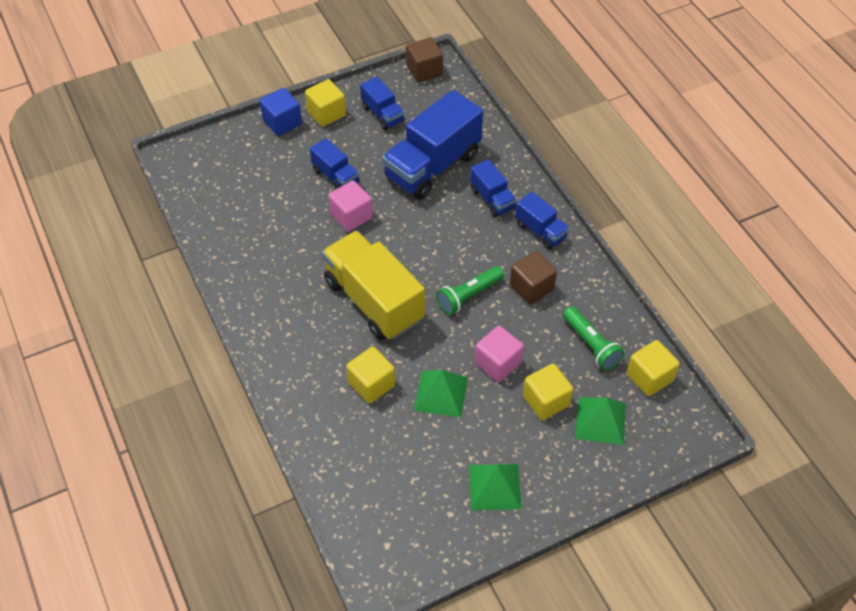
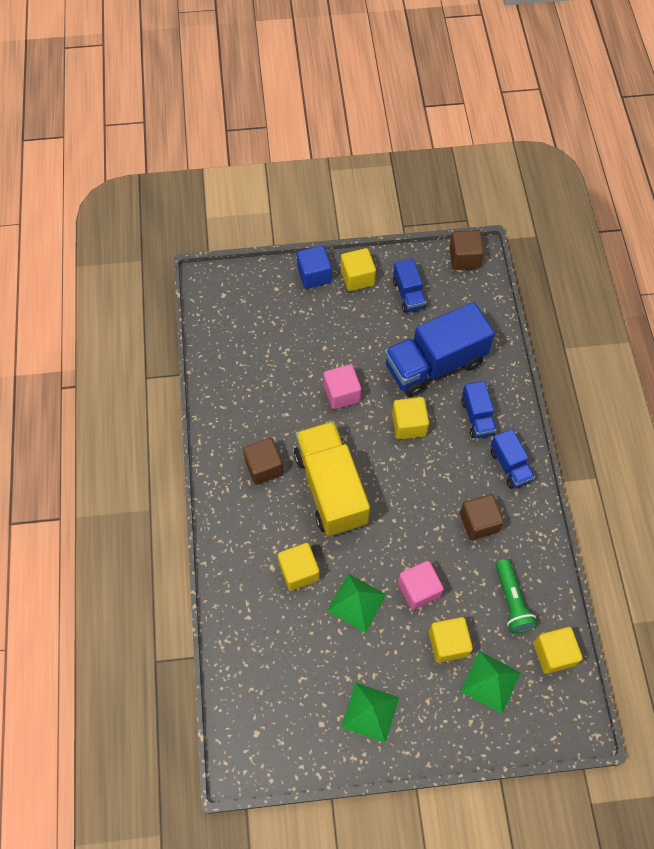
camera: 20 degrees right, 10 degrees up
blue truck [310,138,359,189] -> none
green flashlight [436,266,504,315] -> none
none -> brown cube [243,438,284,485]
none -> yellow cube [392,397,429,439]

